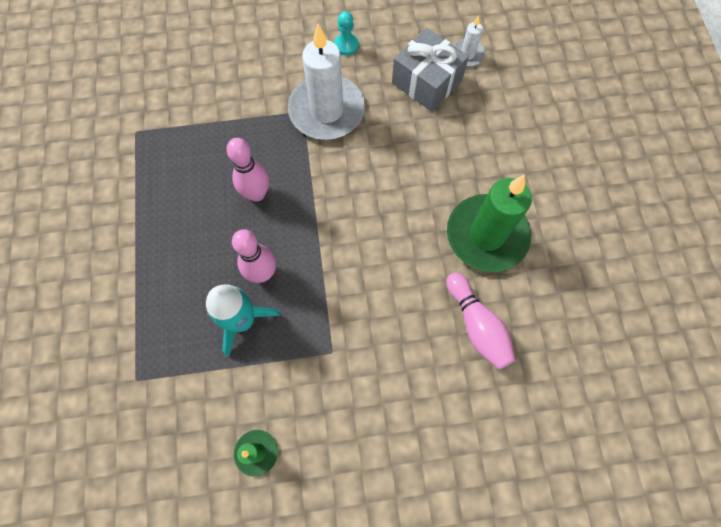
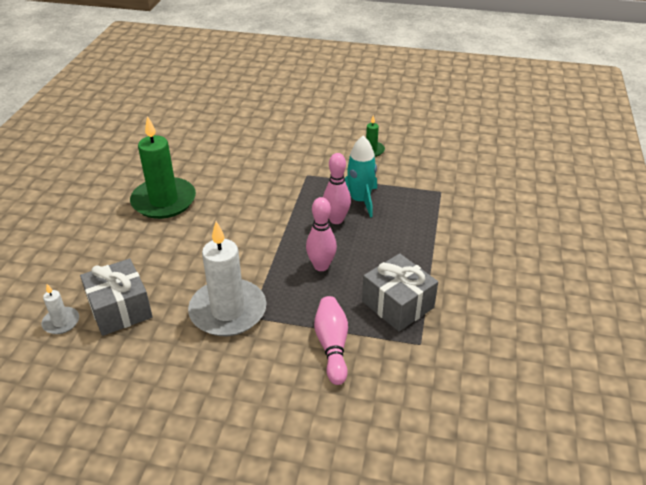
camera: 160 degrees left, 30 degrees down
turquoise pawn [334,11,359,55] -> none
pink bowling pin [446,272,515,369] -> pink bowling pin moved to [314,296,348,385]
none -> grey gift [362,253,438,331]

